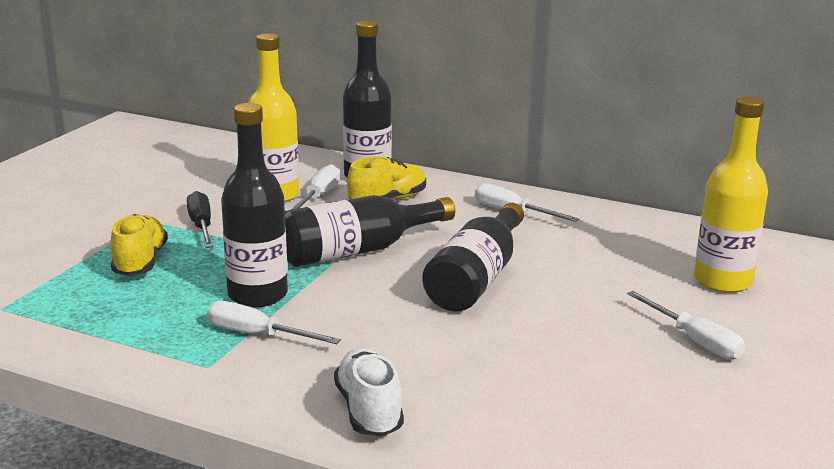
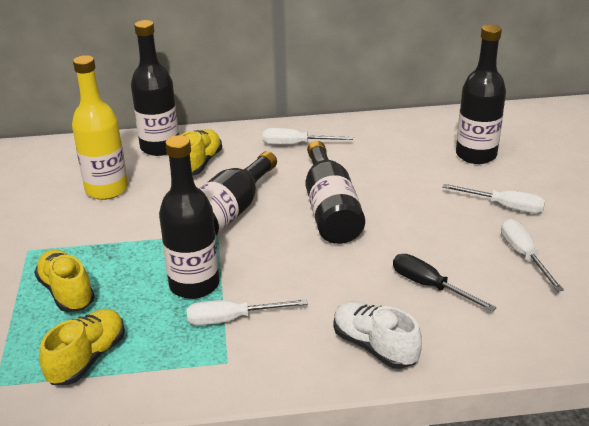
camera: 30 degrees left, 10 degrees up
black screwdriver [187,191,213,248] -> black screwdriver moved to [393,254,497,312]
white screwdriver [291,164,340,210] -> white screwdriver moved to [501,219,564,292]
yellow bottle [694,96,768,293] -> black bottle [456,24,506,164]
none -> yellow shoe [39,309,125,385]

